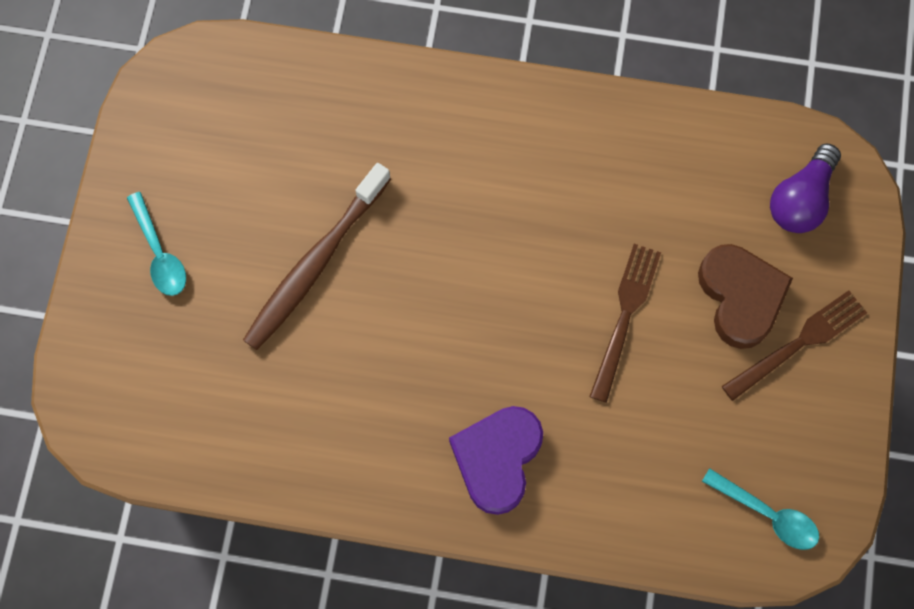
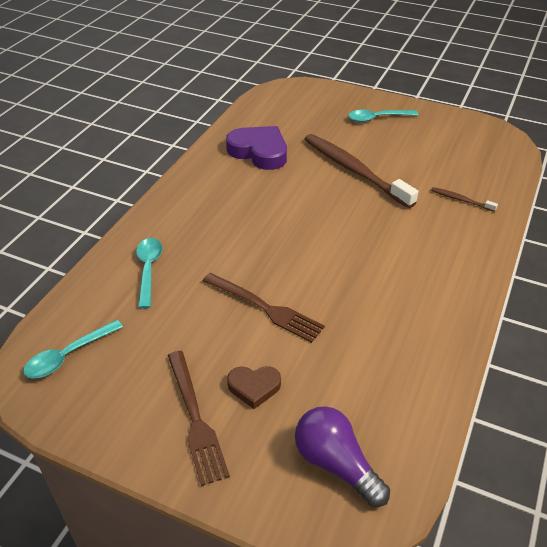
camera: 105 degrees right, 30 degrees down
purple heart [449,406,543,515] -> purple heart moved to [226,126,287,170]
brown heart [698,244,793,349] -> brown heart [227,366,281,409], size x0.56
none -> turquoise spoon [136,238,162,308]
none -> brown toothbrush [431,187,498,212]

